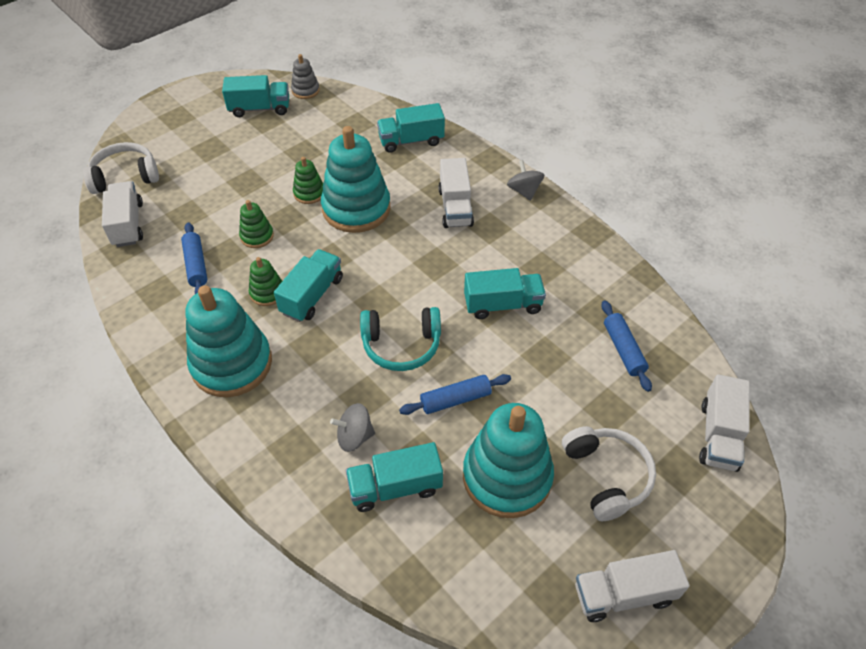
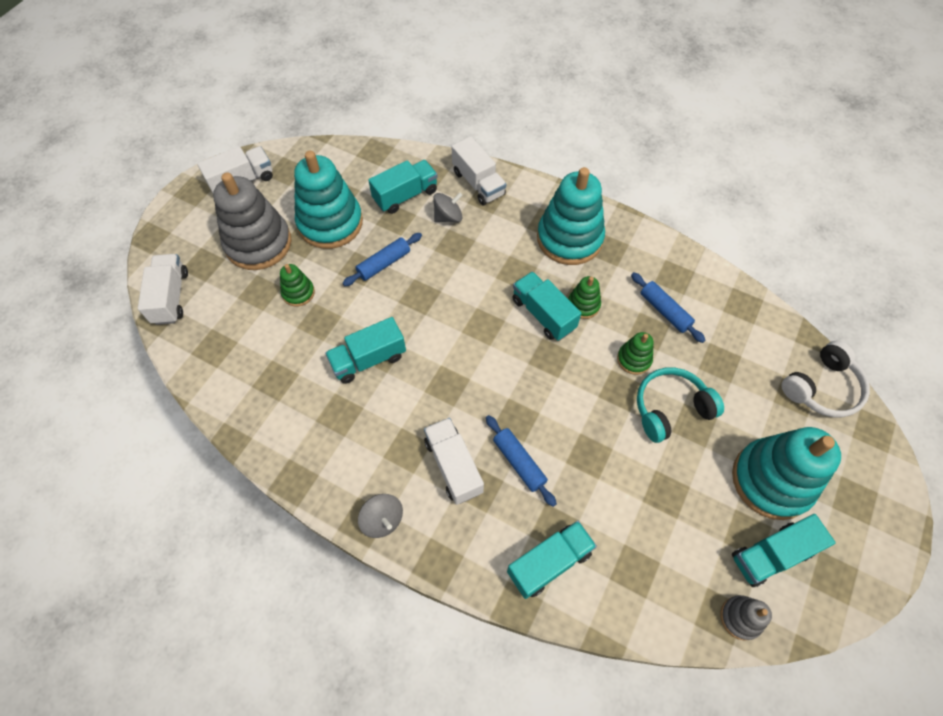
camera: 160 degrees right, 10 degrees up
white truck [102,181,143,247] -> white truck moved to [451,136,506,205]
turquoise truck [274,249,343,322] -> turquoise truck turned 135 degrees clockwise [512,271,581,341]
green stacking toy [293,157,323,204] -> green stacking toy moved to [280,264,315,307]
turquoise stacking toy [321,126,391,233] -> turquoise stacking toy moved to [732,427,841,520]
turquoise headphones [360,307,441,371] -> turquoise headphones moved to [637,367,724,443]
white headphones [562,426,656,521] -> grey stacking toy [213,173,291,270]
blue rolling pin [601,300,652,392] -> blue rolling pin moved to [486,415,557,507]

